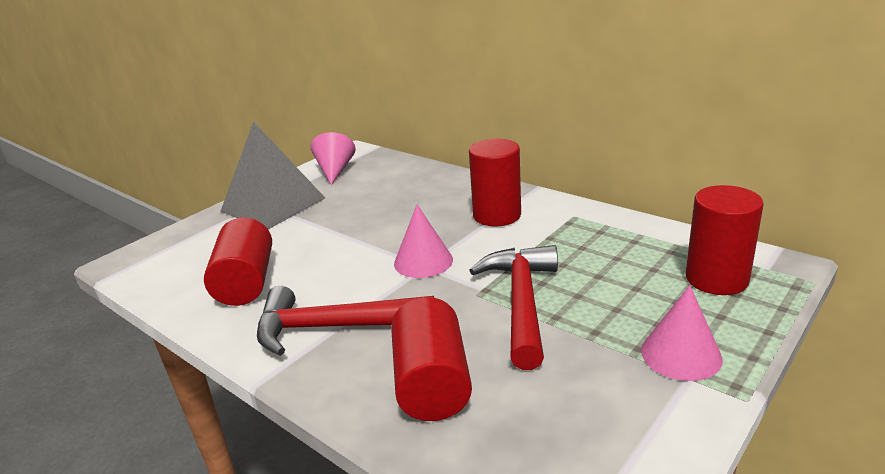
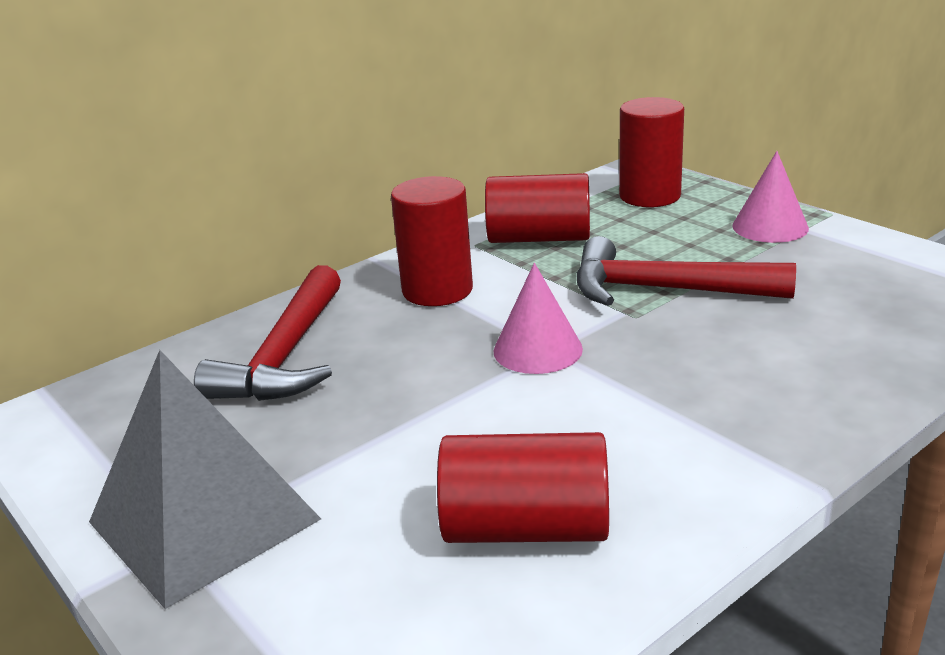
camera: 80 degrees left, 0 degrees up
red hammer [257,286,434,356] -> red hammer moved to [194,265,341,401]
pink cone [311,132,356,185] -> none
red cylinder [391,297,472,421] -> red cylinder moved to [485,173,590,243]

